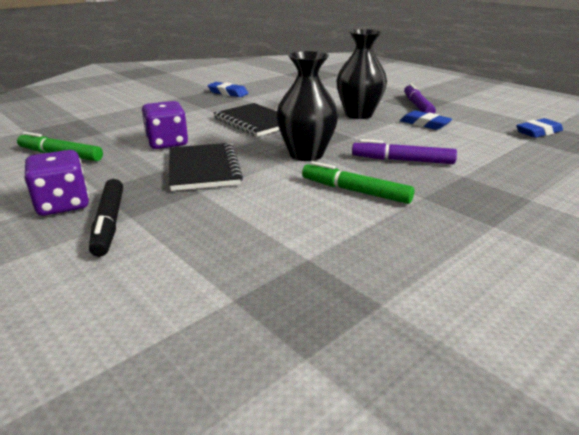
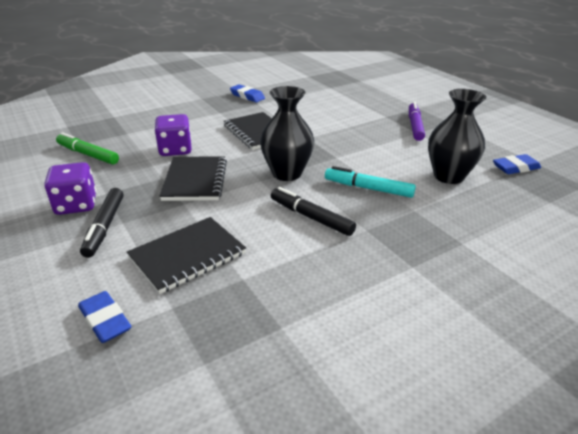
camera: 10 degrees right, 5 degrees up
green marker [302,161,414,204] -> black marker [271,187,356,236]
black vase [337,29,387,119] -> black vase moved to [428,89,486,184]
purple marker [352,139,457,164] -> turquoise marker [325,166,416,198]
blue eraser [400,110,452,130] -> blue eraser moved to [78,291,132,343]
none -> black notebook [127,217,246,294]

